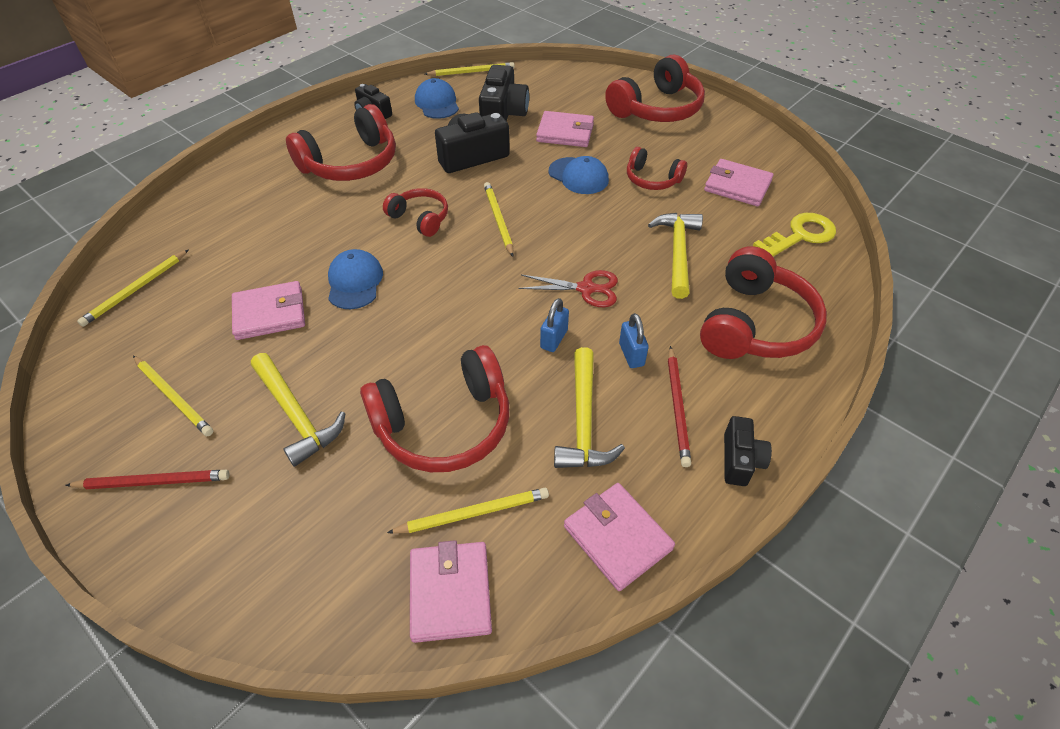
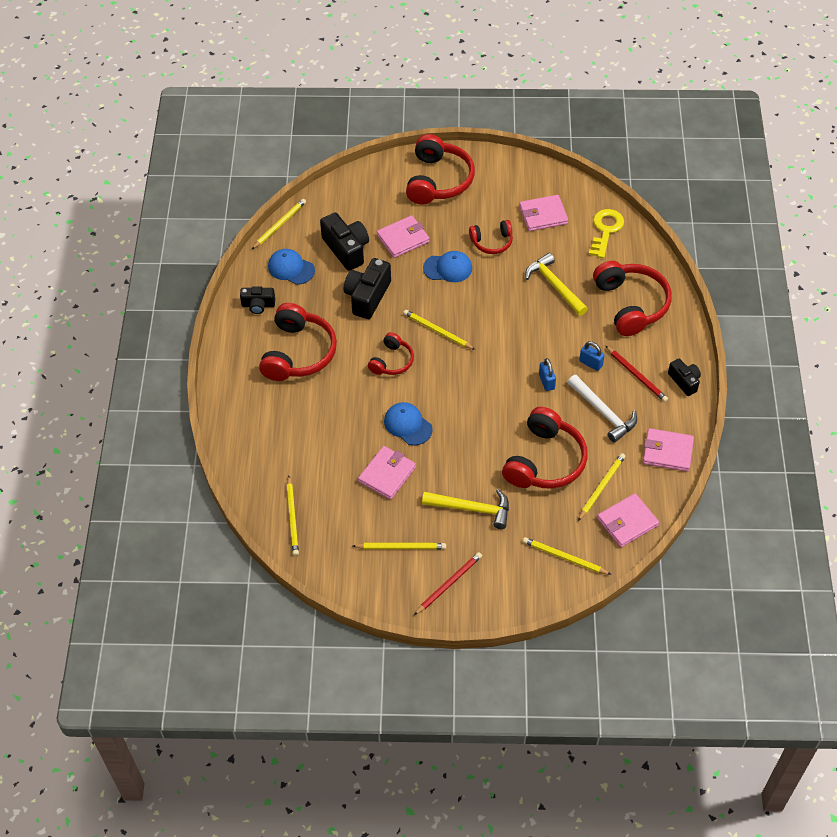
camera: 40 degrees left, 5 degrees up
red headphones [383,188,448,237] -> red headphones turned 120 degrees clockwise [368,332,414,375]
pink wallet [410,540,492,643] -> pink wallet turned 75 degrees counterclockwise [597,493,659,547]
red scissors [519,270,618,307] -> none
yellow hammer [554,347,625,468] -> white hammer [568,375,637,443]
none -> yellow pencil [523,537,612,575]

